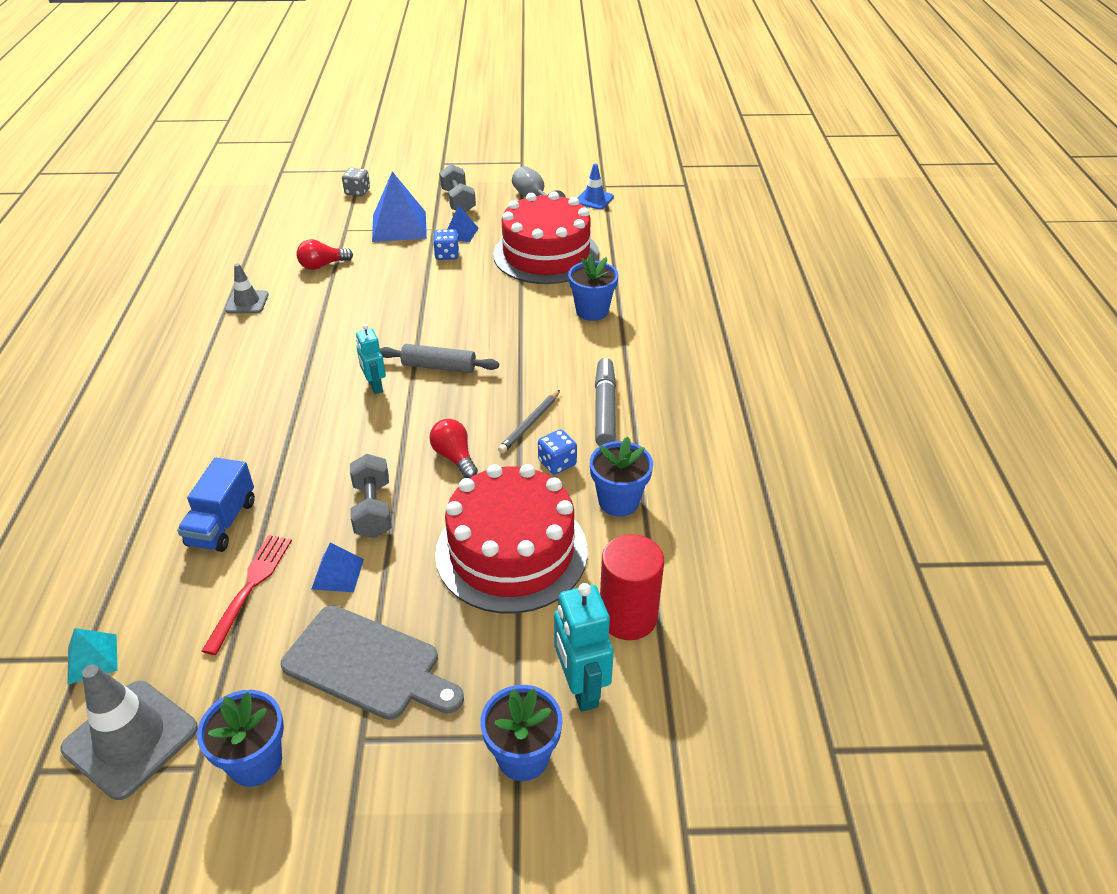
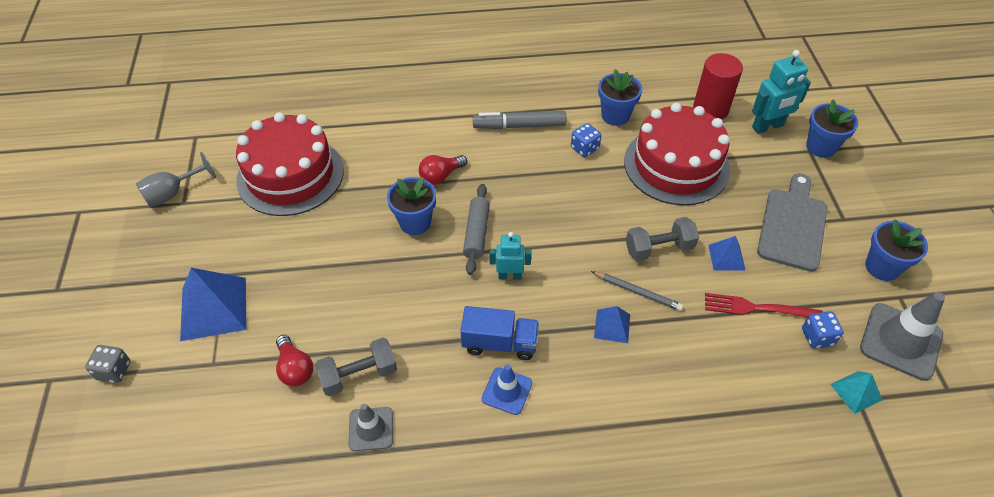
camera: 95 degrees left, 10 degrees up
blue truck [177,458,255,552] -> blue truck moved to [460,306,539,360]
turquoise robot [356,324,386,394] -> turquoise robot turned 150 degrees counterclockwise [489,232,531,280]
red light bulb [429,419,478,478] -> red light bulb moved to [419,155,467,185]
blue dice [433,229,459,260] -> blue dice moved to [802,311,843,348]
grey dumbbell [439,164,476,213] -> grey dumbbell moved to [315,338,397,396]
blue pyramid [447,205,479,242] -> blue pyramid moved to [594,306,630,343]
grey pencil [498,390,560,453] -> grey pencil moved to [591,271,684,311]
blue flower pot [568,254,618,321] -> blue flower pot moved to [387,177,436,235]
blue traffic cone [577,164,614,210] -> blue traffic cone moved to [482,365,532,415]

